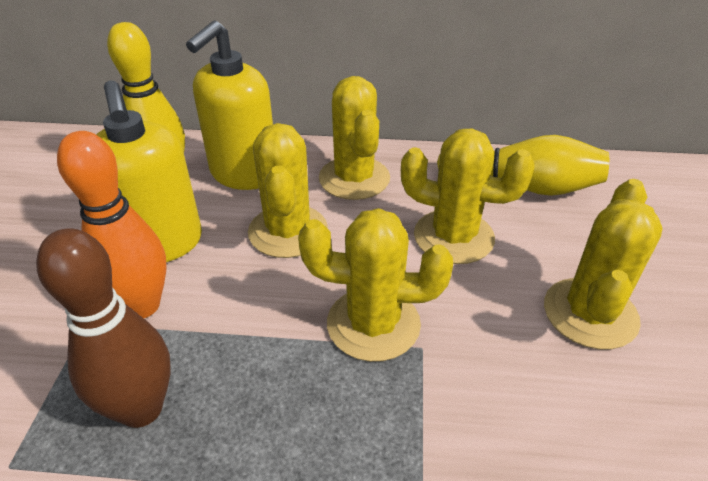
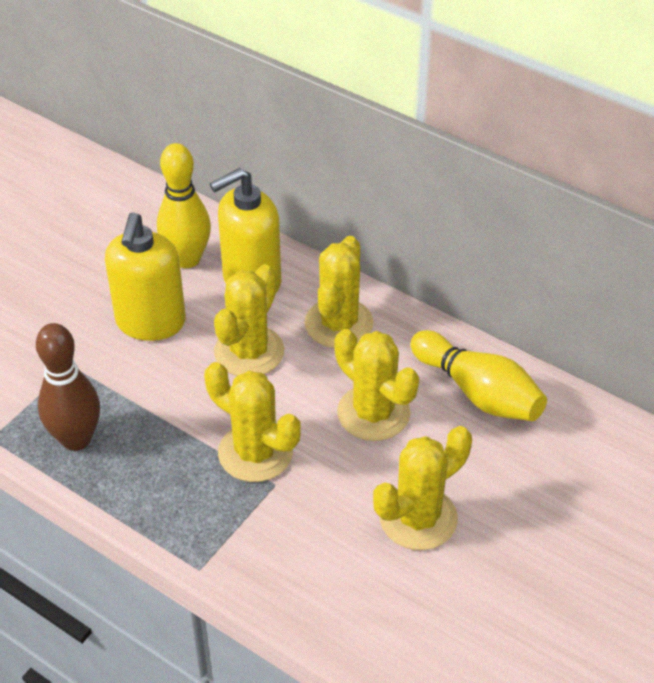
camera: 30 degrees right, 5 degrees up
orange bowling pin [57,131,167,318] -> none

